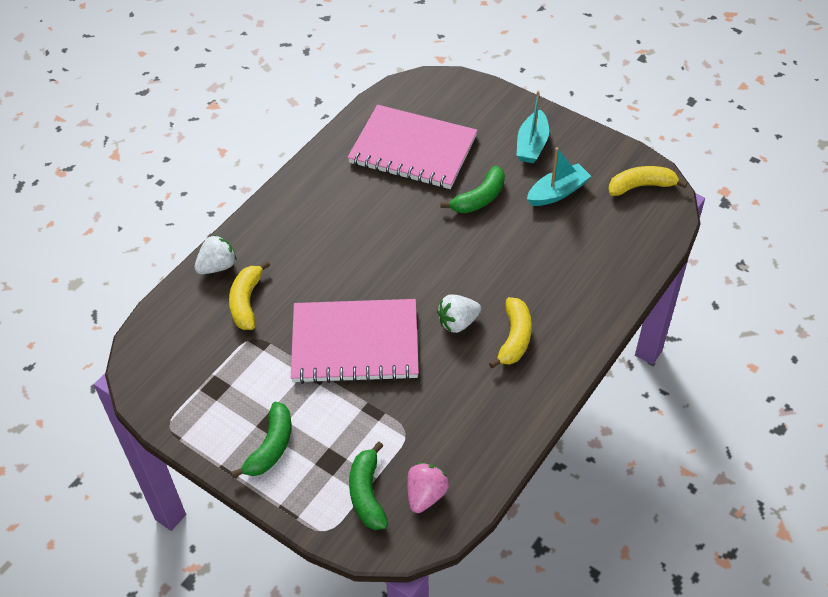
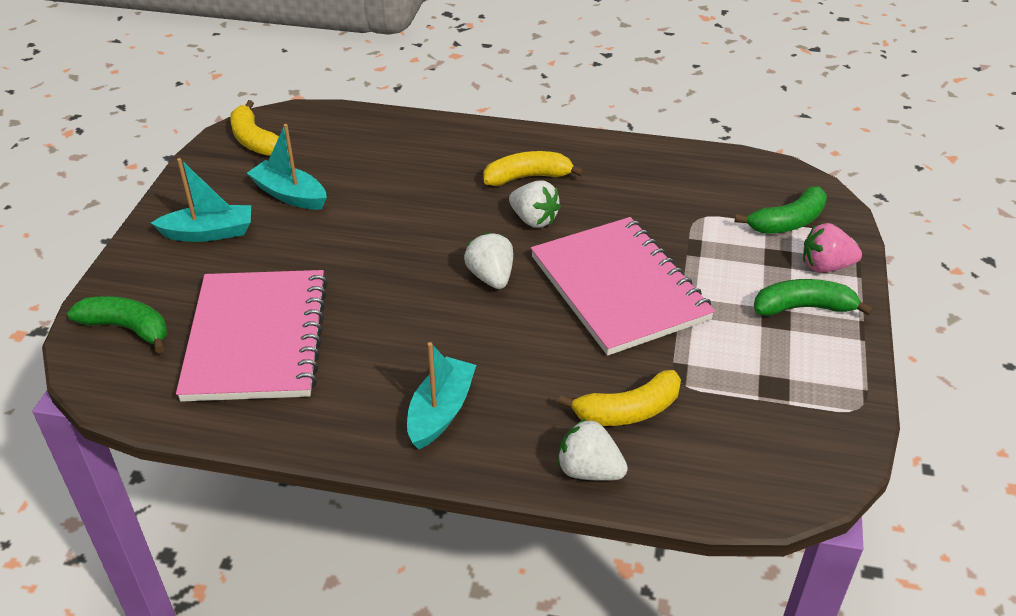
camera: 115 degrees left, 10 degrees down
pink strawberry [407,463,449,513] -> pink strawberry moved to [803,223,862,273]
green banana [440,166,505,213] -> green banana moved to [67,296,167,353]
none -> turquoise boat [407,342,476,449]
none -> white strawberry [464,232,513,289]

